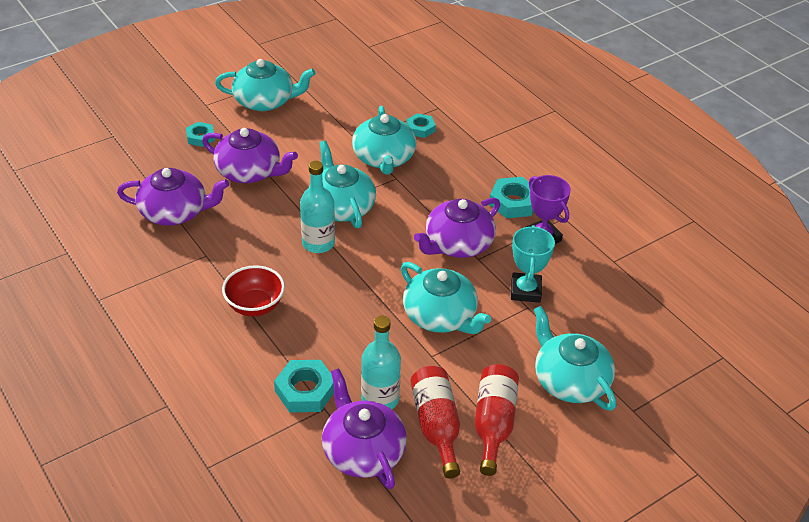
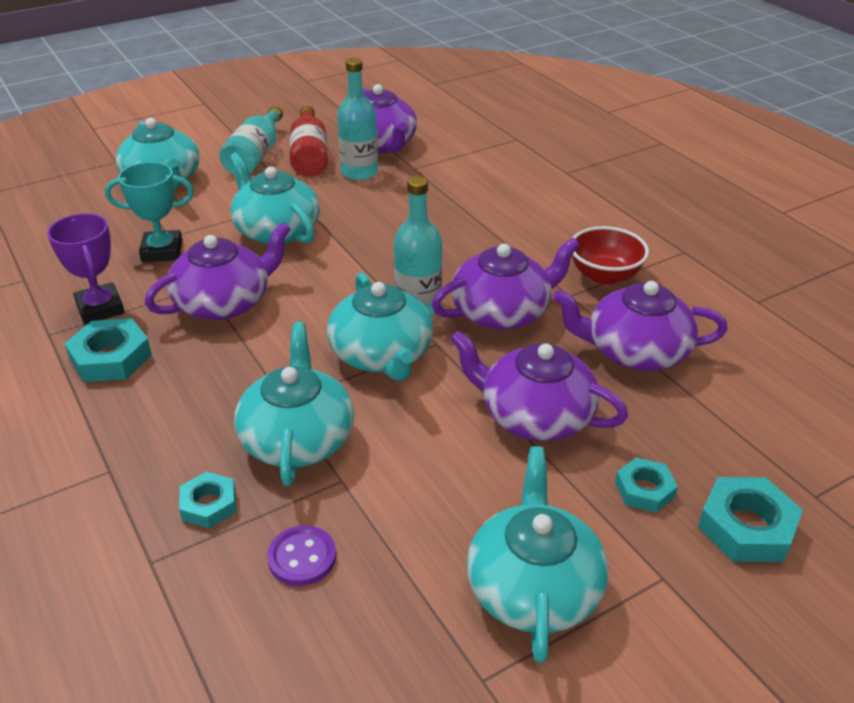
camera: 175 degrees left, 5 degrees down
turquoise teapot [215,59,316,111] -> turquoise teapot turned 90 degrees clockwise [467,446,608,663]
red bowl [222,265,285,316] -> red bowl moved to [572,226,649,285]
turquoise nut [274,360,334,412] -> turquoise nut moved to [698,477,803,562]
red bottle [474,364,519,476] -> turquoise bottle [219,106,283,175]
turquoise trophy [511,225,555,303] -> turquoise trophy turned 75 degrees clockwise [105,162,194,262]
none -> purple button [267,526,336,586]
none -> purple teapot [432,238,580,330]

